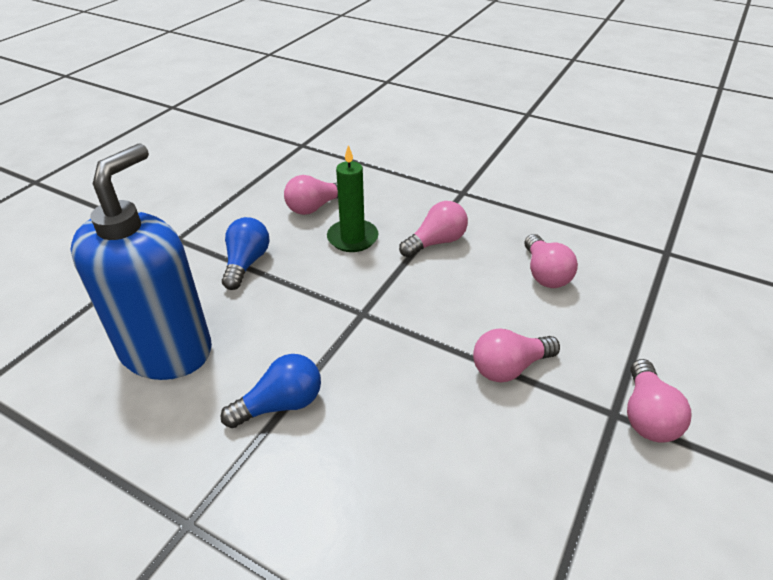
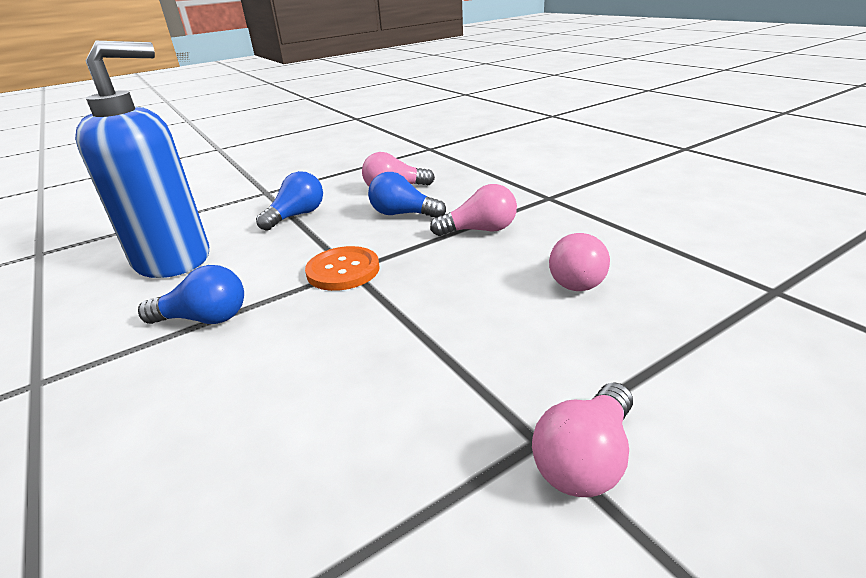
camera: 30 degrees right, 10 degrees down
green candle [327,145,379,252] -> blue light bulb [368,172,446,217]
pink light bulb [473,328,560,382] -> none
none -> orange button [305,246,380,291]

